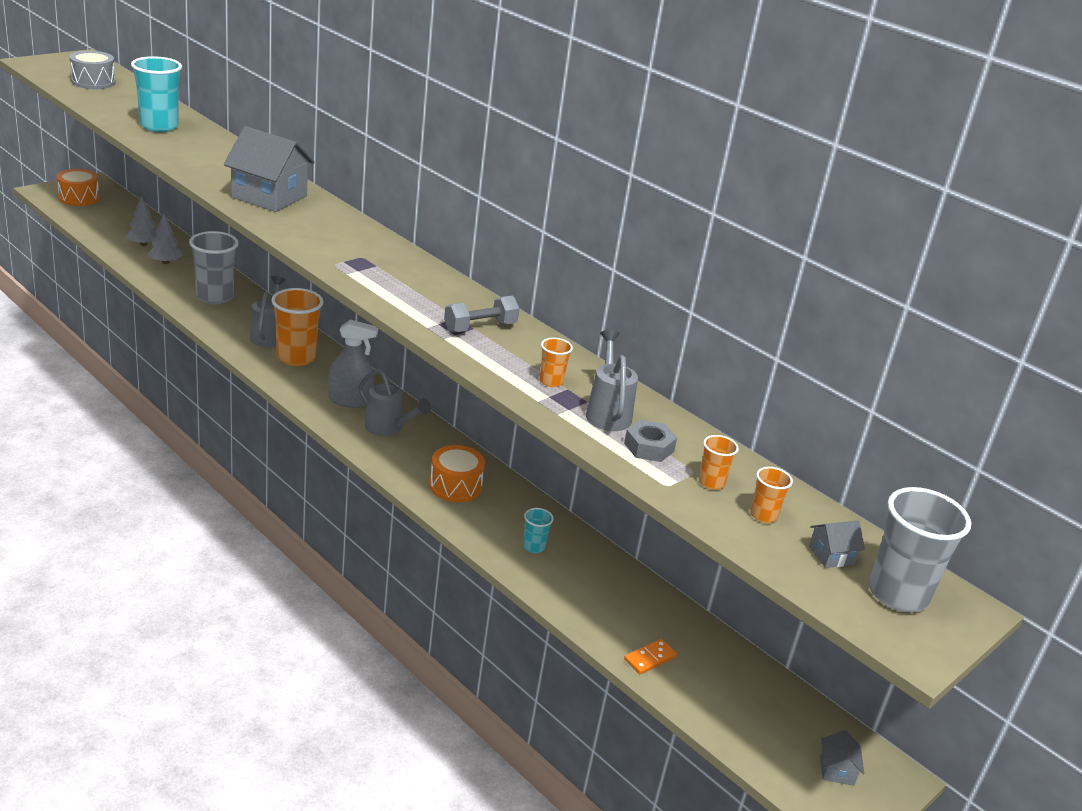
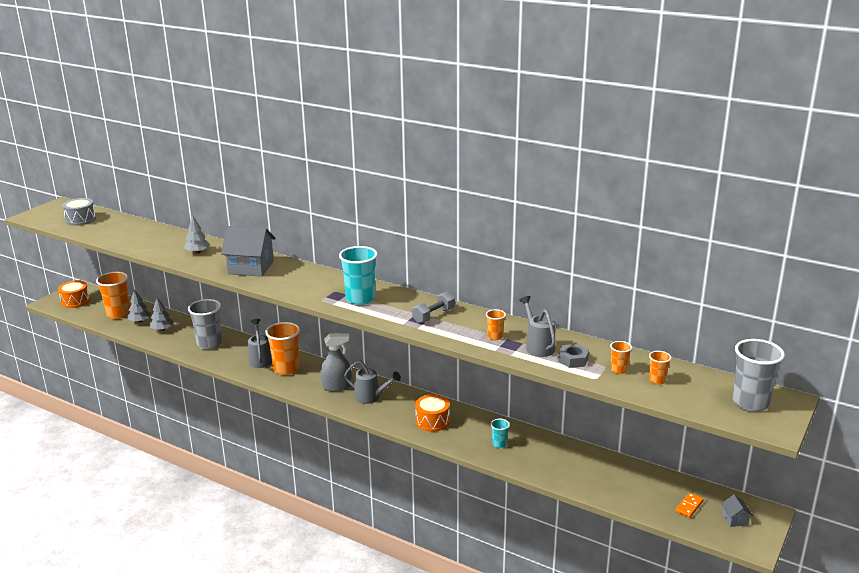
camera: 10 degrees left, 5 degrees down
turquoise cup [131,56,182,132] -> turquoise cup moved to [339,246,378,305]
orange domino [624,639,677,674] -> orange domino moved to [675,493,704,518]
grey house [809,521,865,568] -> none
none -> orange cup [96,272,130,319]
none -> grey tree [184,215,210,254]

